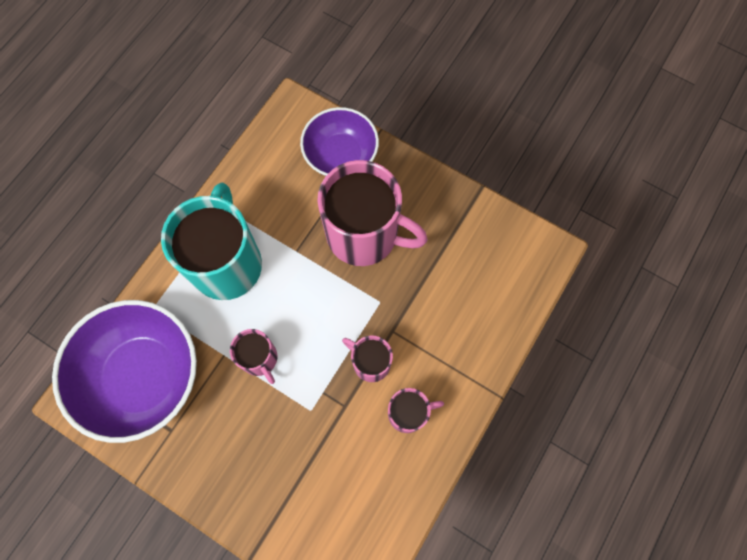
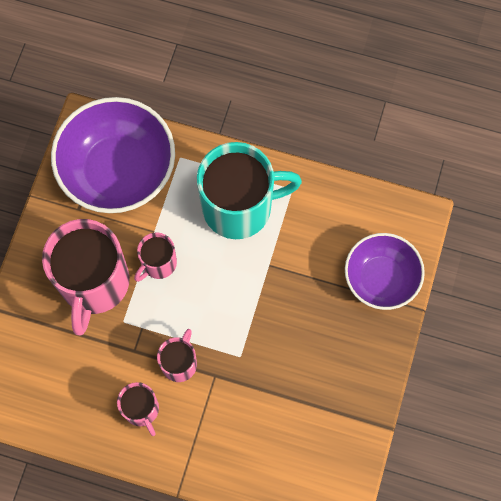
camera: 75 degrees right, 0 degrees up
pink mug [317,160,428,266] -> pink mug moved to [42,219,130,335]

